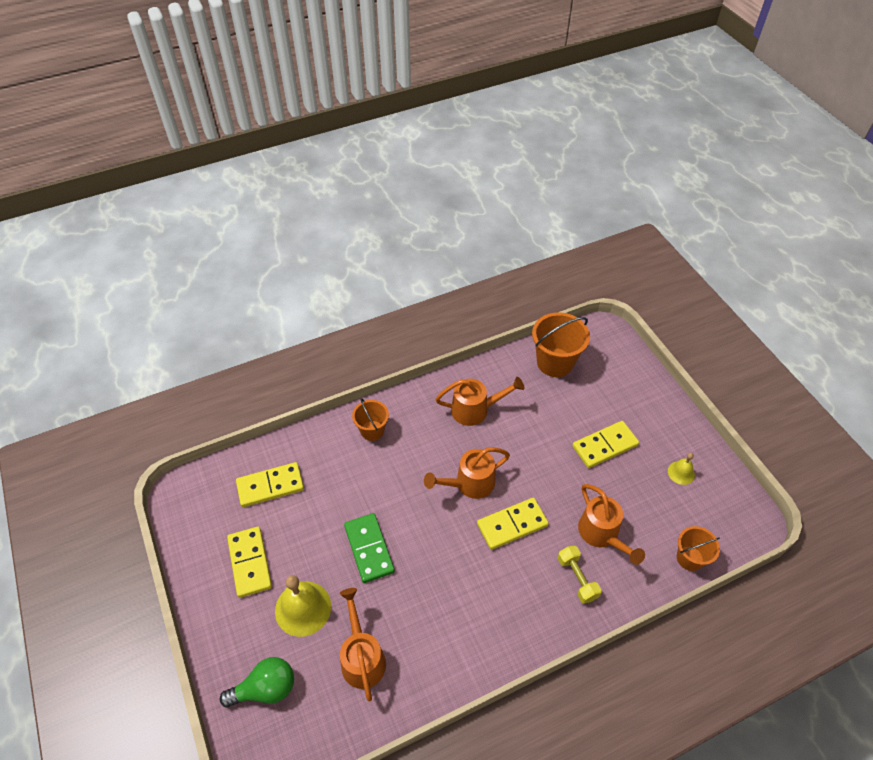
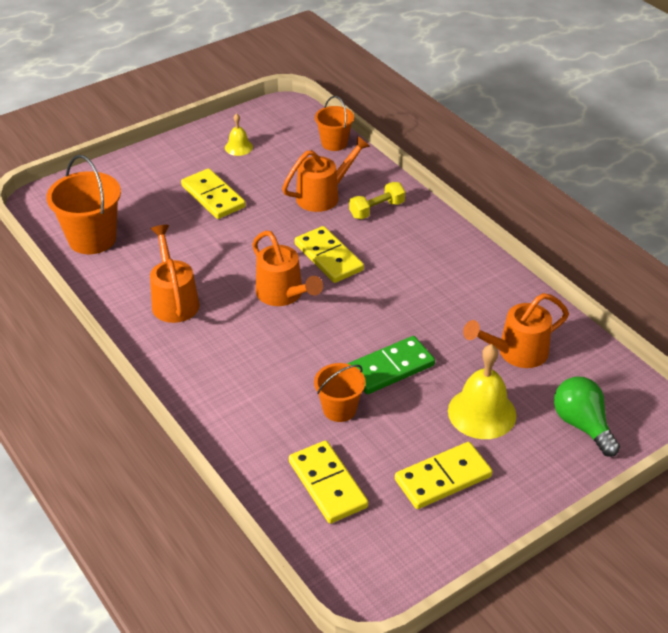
camera: 100 degrees left, 10 degrees down
orange bucket [352,398,389,441] -> orange bucket moved to [314,363,366,422]

